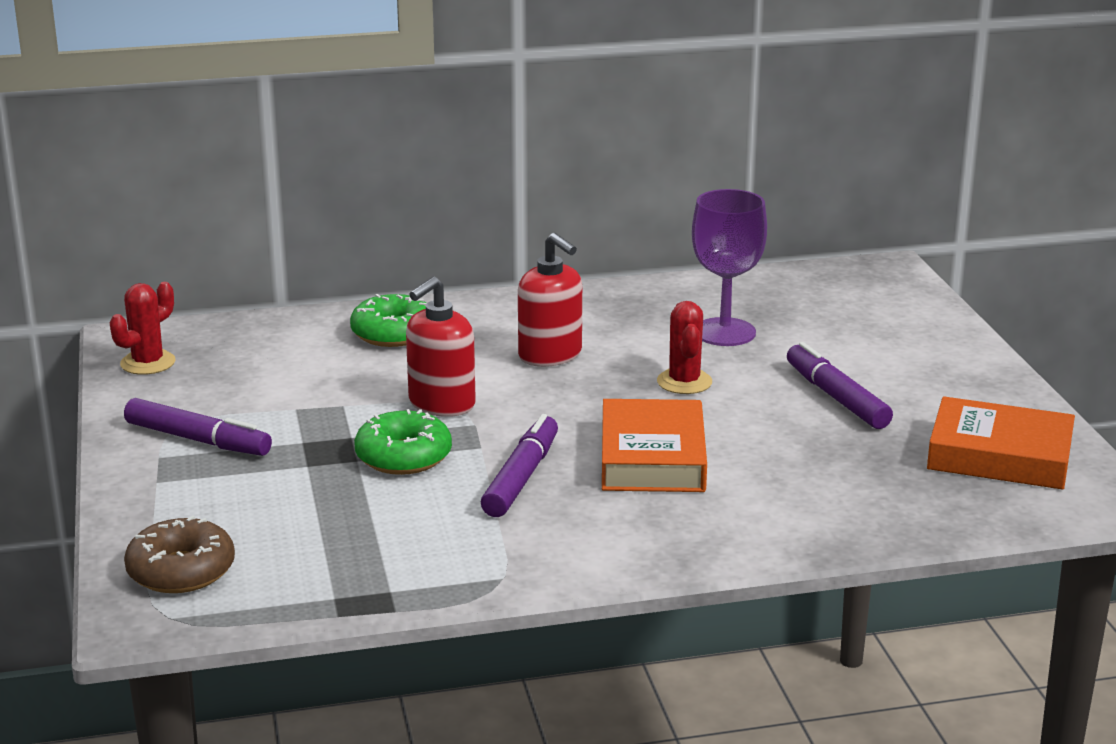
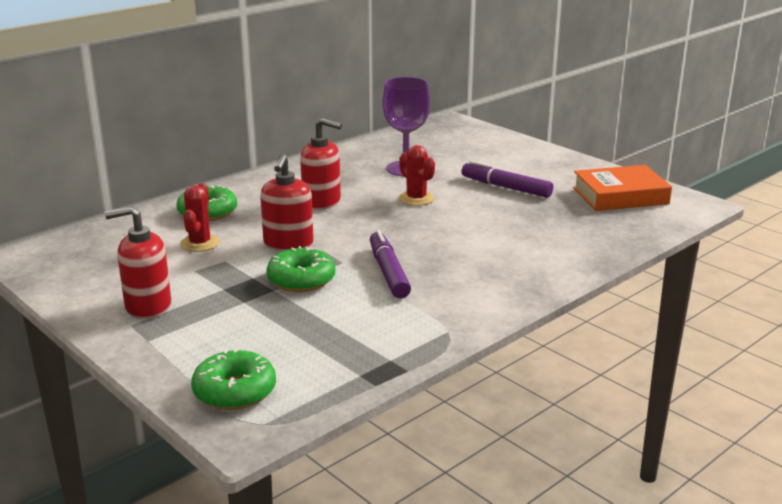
camera: 30 degrees left, 0 degrees up
red cactus [109,282,176,375] -> red cactus moved to [180,183,220,252]
purple marker [124,398,272,456] -> red soap dispenser [105,206,171,319]
brown donut [124,516,235,593] -> green donut [191,348,276,410]
orange book [602,399,707,492] -> none

